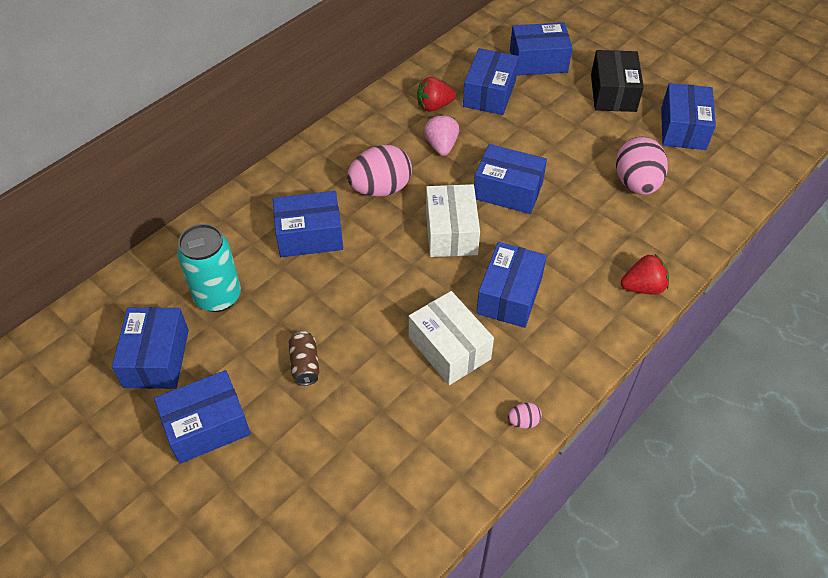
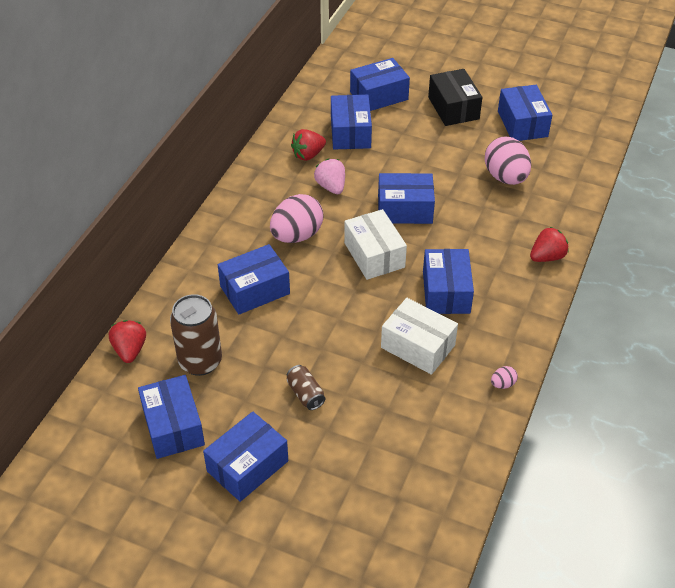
camera: 20 degrees left, 5 degrees down
turquoise can [177,224,241,312] -> brown can [170,294,222,376]
none -> red strawberry [109,320,146,363]

